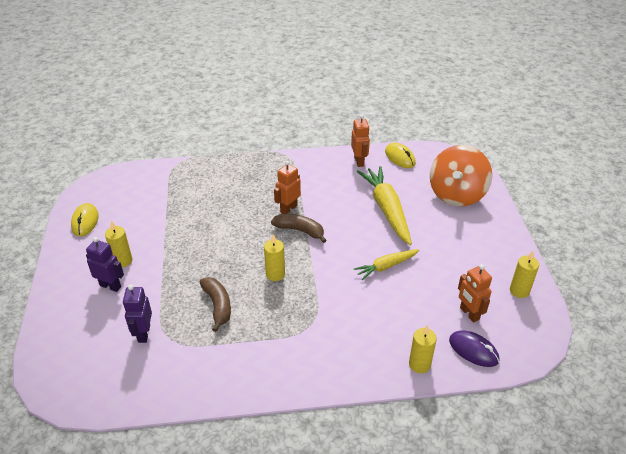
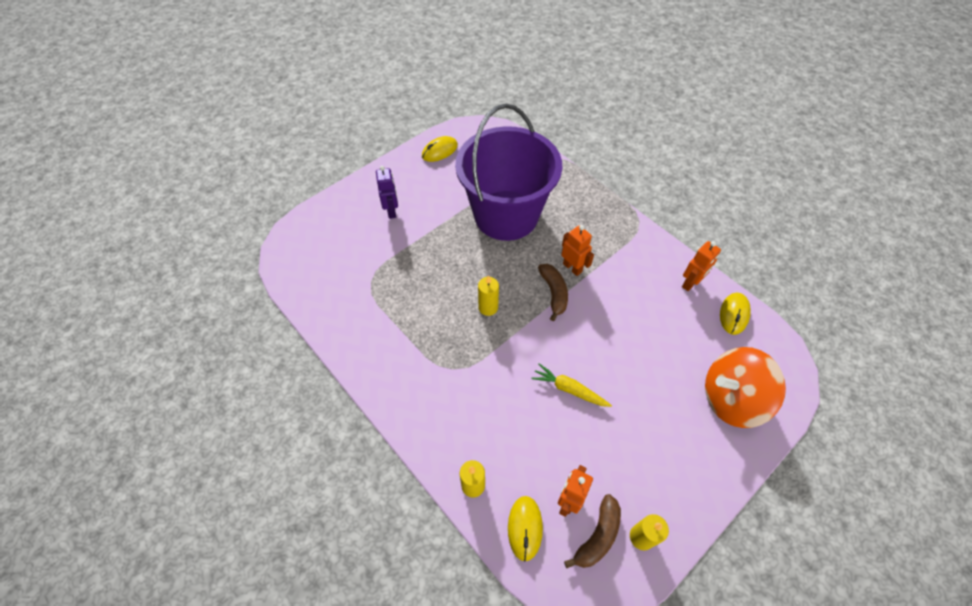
camera: 55 degrees right, 15 degrees up
yellow candle [105,221,132,267] -> none
purple robot [123,285,152,343] -> none
brown banana [200,277,231,332] -> brown banana moved to [564,494,621,568]
orange robot [274,161,301,214] -> orange robot turned 45 degrees clockwise [561,225,594,276]
yellow carrot [357,166,412,245] -> none
purple mouse [449,330,499,367] -> yellow mouse [508,496,543,561]
none -> purple bucket [455,104,562,241]

